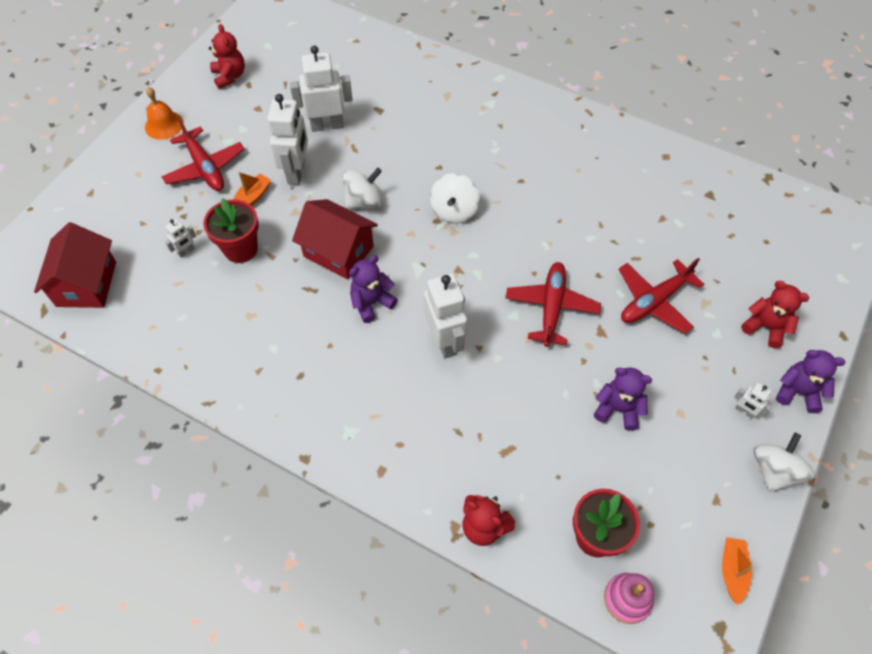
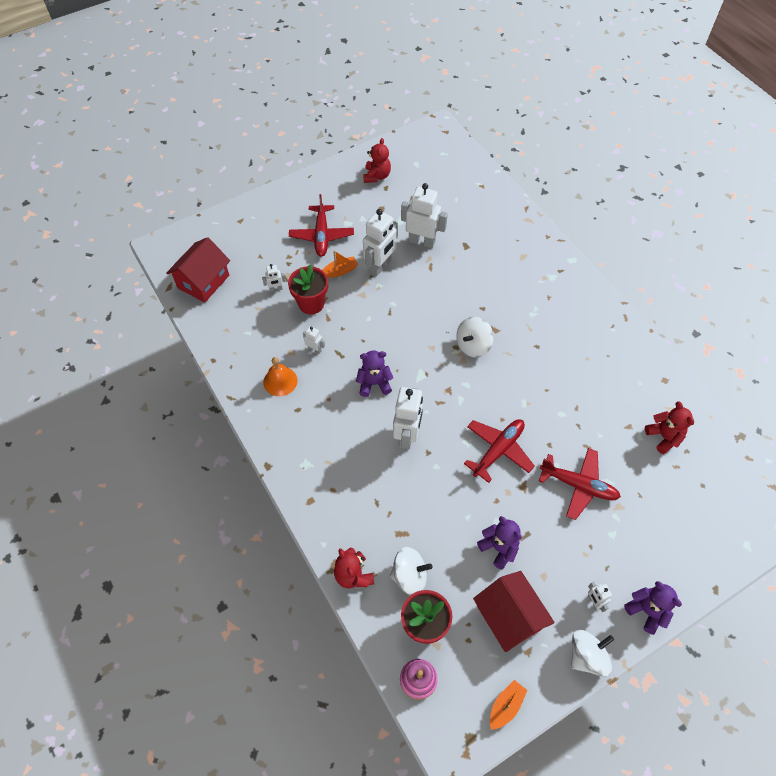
camera: 30 degrees right, 0 degrees up
orange bell [145,87,184,140] -> orange bell moved to [263,357,298,396]
red house [292,199,378,279] -> red house moved to [473,571,555,652]
white spinning top [342,168,383,209] -> white spinning top moved to [390,547,432,595]
red plane [619,258,704,334] -> red plane turned 150 degrees counterclockwise [539,448,621,520]
red teddy bear [741,281,809,348] -> red teddy bear moved to [645,401,694,454]
none -> white robot [303,326,325,354]

